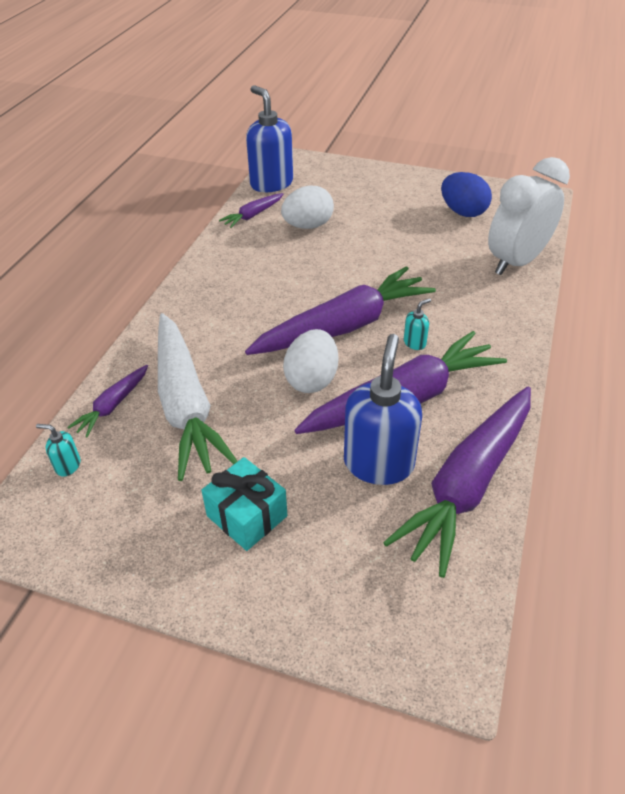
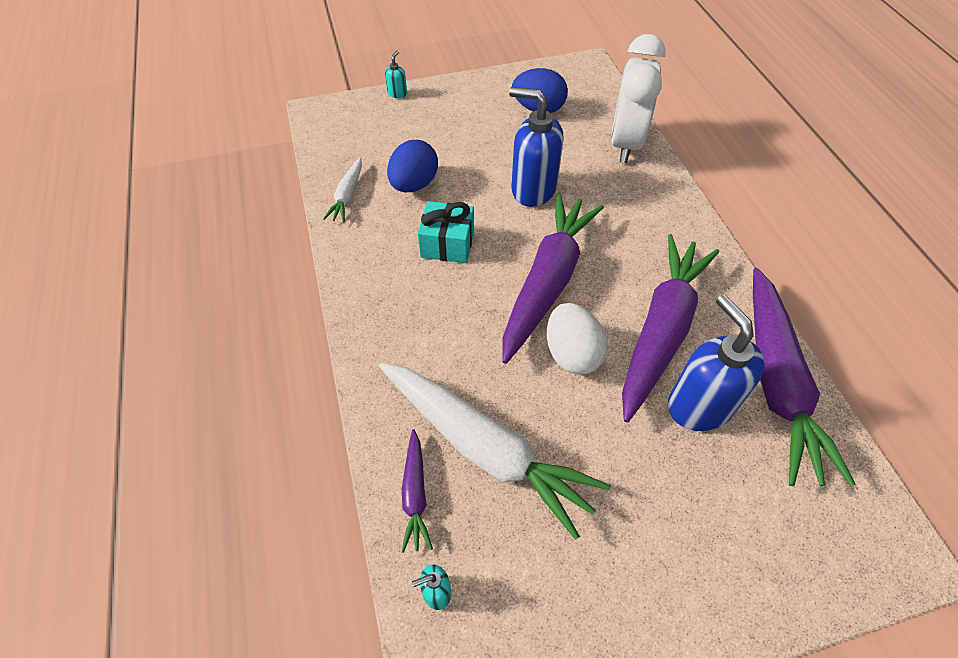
camera: 35 degrees left, 10 degrees up
turquoise gift [201,457,287,551] -> turquoise gift moved to [418,201,474,263]
purple carrot [219,193,283,228] -> white carrot [323,158,362,223]
blue soap dispenser [246,85,293,192] -> blue soap dispenser moved to [509,87,563,207]
white egg [281,186,334,229] -> blue egg [387,140,438,192]
turquoise soap dispenser [404,298,431,350] -> turquoise soap dispenser moved to [385,51,407,98]

